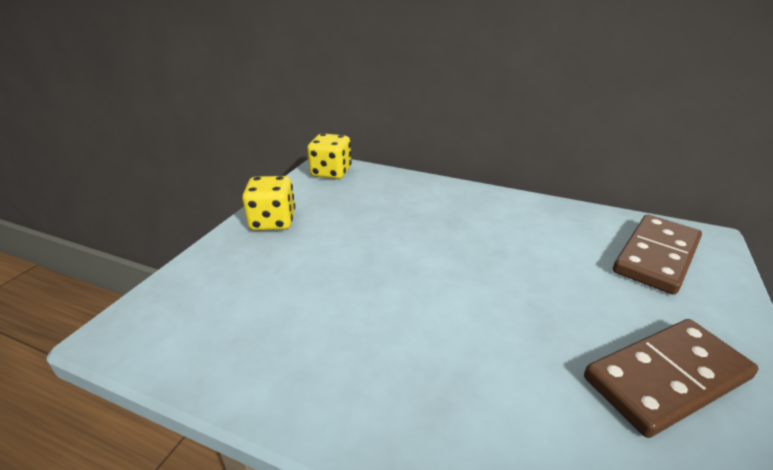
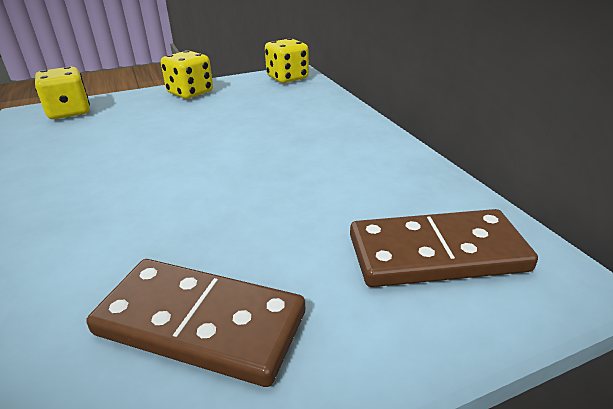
camera: 45 degrees right, 0 degrees up
none -> yellow dice [35,66,90,119]

